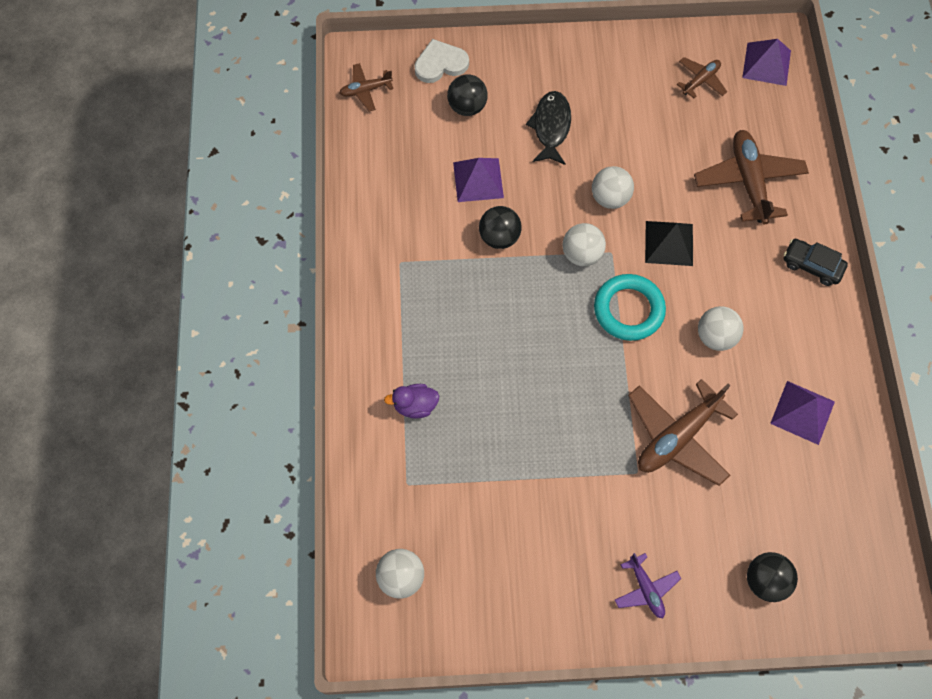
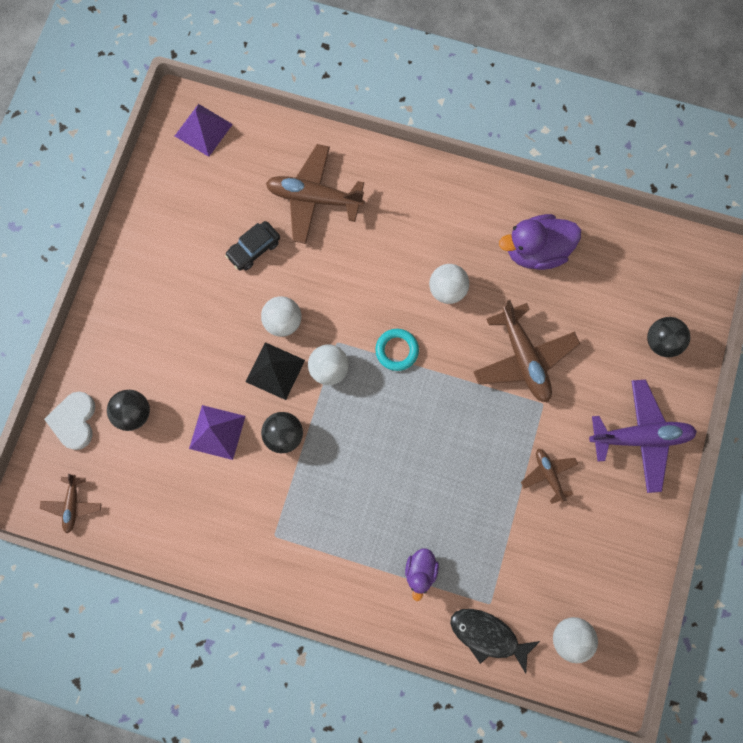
camera: 70 degrees left, 10 degrees up
black fish [526,91,571,165] -> black fish moved to [450,609,540,674]
turquoise ring [594,274,666,341] -> turquoise ring [375,329,419,371], size x0.66
purple plane [615,553,681,618] -> purple plane [589,380,697,493], size x1.87
black pyramid [645,221,693,266] -> black pyramid moved to [246,342,305,400]
brown plane [676,57,727,98] -> brown plane moved to [521,449,578,504]
purple pyramid [770,381,835,445] -> purple duck [499,214,581,270]
black car [784,239,848,286] -> black car moved to [225,221,280,271]

